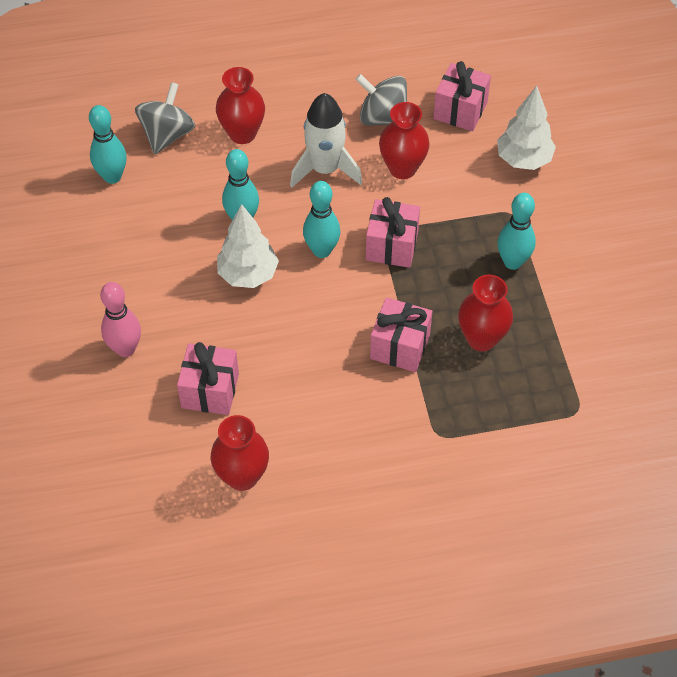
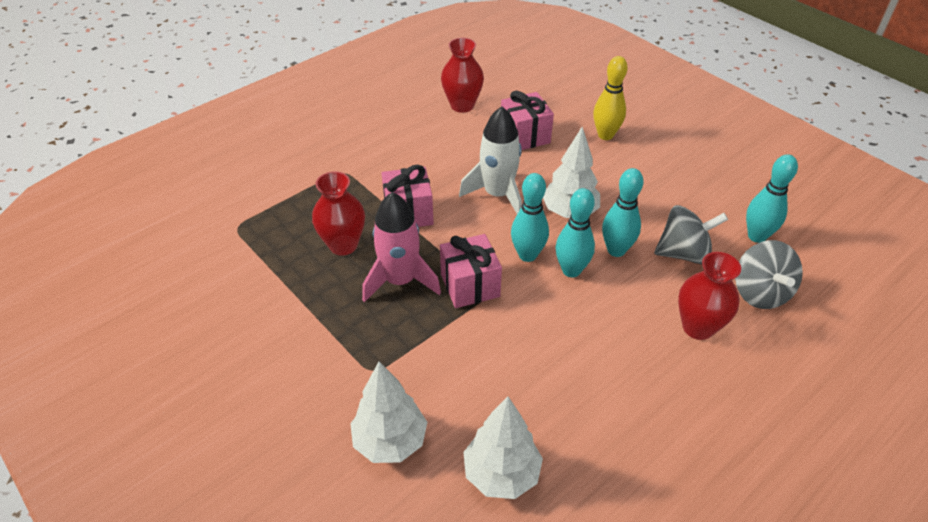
camera: 150 degrees right, 10 degrees down
pink bowling pin [100,282,141,357] -> yellow bowling pin [593,56,628,140]
white rocket [290,93,362,187] -> white rocket moved to [459,106,522,214]
grey spinning top [355,74,407,125] -> grey spinning top moved to [654,205,728,265]
red vase [379,102,430,179] -> none
pink gift [433,61,491,131] -> white tree [463,396,543,499]
turquoise bowling pin [497,193,536,270] -> turquoise bowling pin moved to [556,188,595,277]
none -> pink rocket [362,192,441,302]

